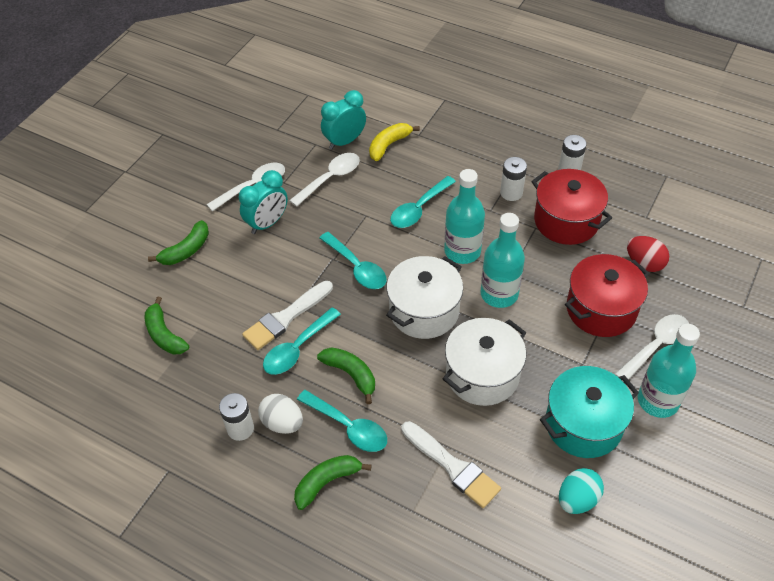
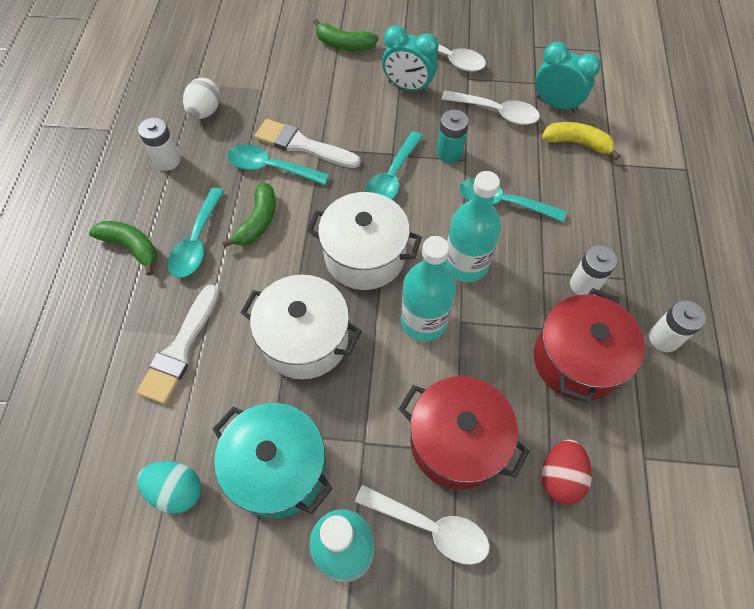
camera: 65 degrees right, 10 degrees up
green banana [145,296,189,355] -> none
white egg [258,394,303,434] -> white egg moved to [183,78,220,119]
none -> turquoise battery [437,110,469,163]

